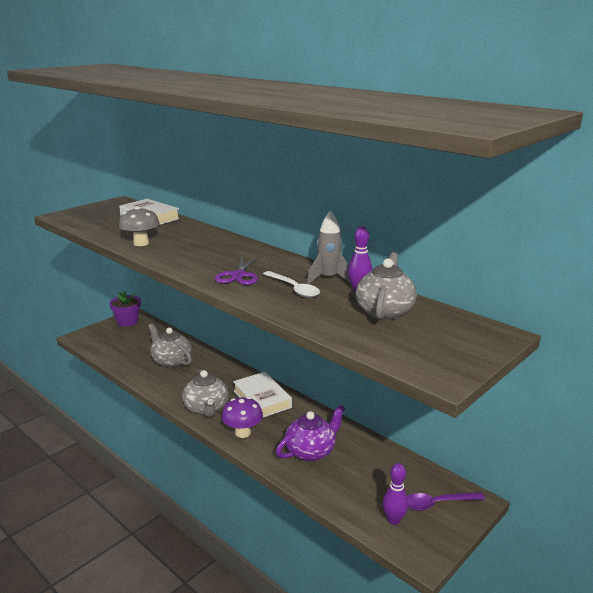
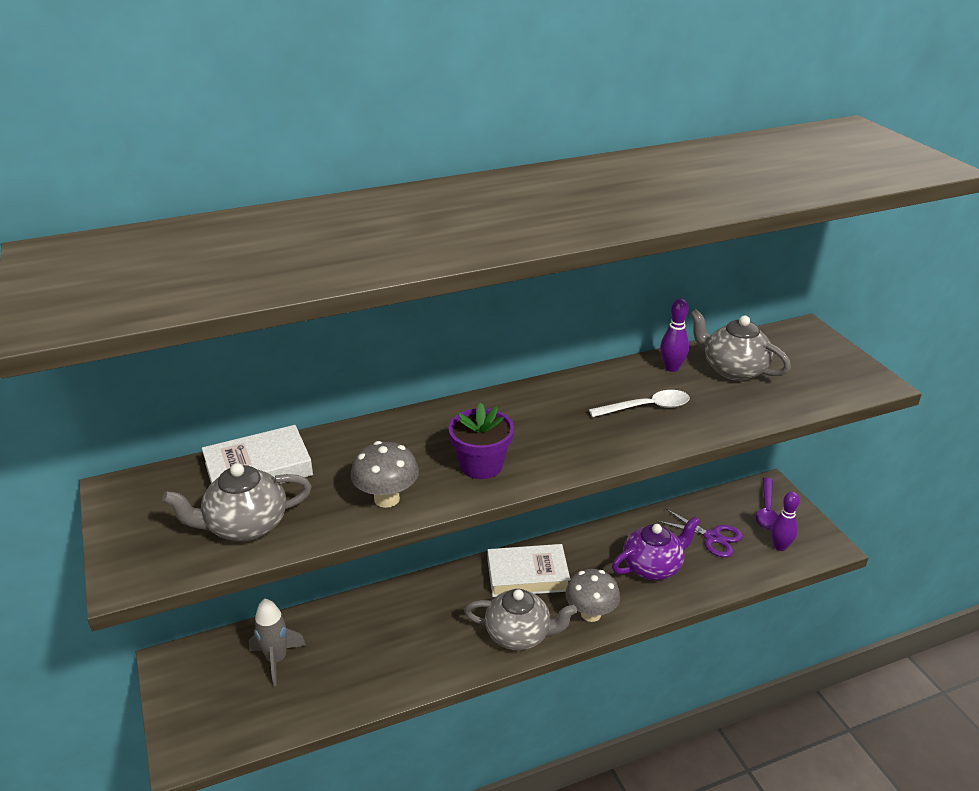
camera: 65 degrees left, 10 degrees up
purple flower pot [109,291,141,327] -> purple flower pot moved to [448,402,514,479]
grey teapot [149,324,192,368] -> grey teapot moved to [162,463,312,541]
purple scissors [215,256,259,285] -> purple scissors moved to [657,508,743,557]
purple mushroom [222,397,263,438] -> grey mushroom [566,569,620,622]
purple teapot [276,404,345,461] -> purple teapot turned 75 degrees clockwise [612,516,700,580]
grey rocket [307,211,351,284] -> grey rocket moved to [249,598,306,686]

